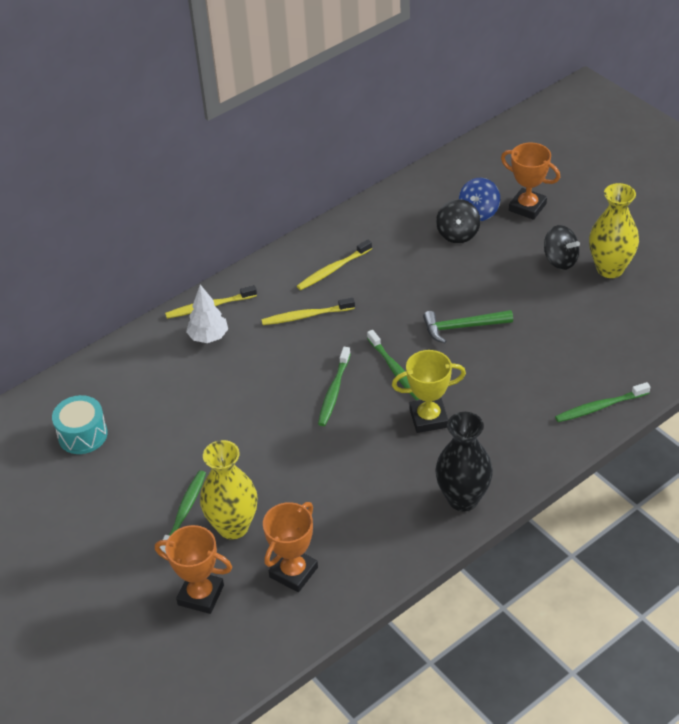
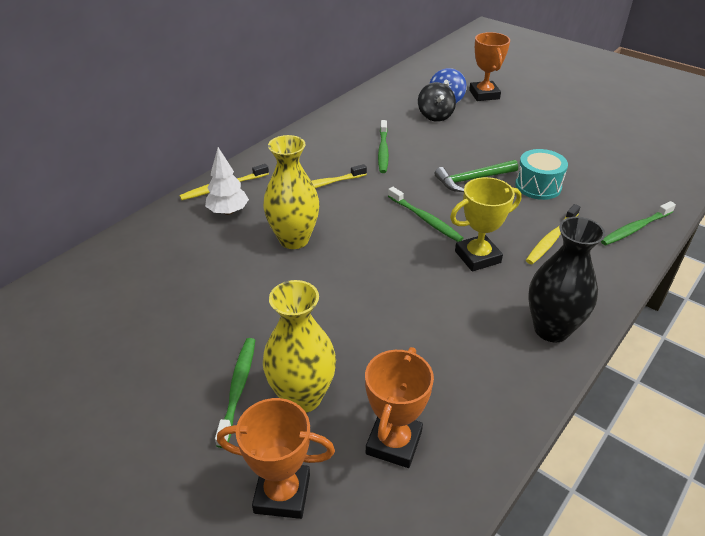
camera: 15 degrees left, 5 degrees down
turquoise drum [52,395,108,454] -> turquoise drum moved to [515,149,568,200]
yellow toothbrush [297,239,372,290] -> yellow toothbrush moved to [526,204,580,264]
green toothbrush [318,347,351,426] -> green toothbrush moved to [378,120,389,173]
orange trophy [501,142,560,220] -> orange trophy turned 60 degrees clockwise [469,32,510,101]
black spinning top [544,225,580,270] -> none
yellow vase [589,183,639,278] -> yellow vase moved to [263,135,320,249]

